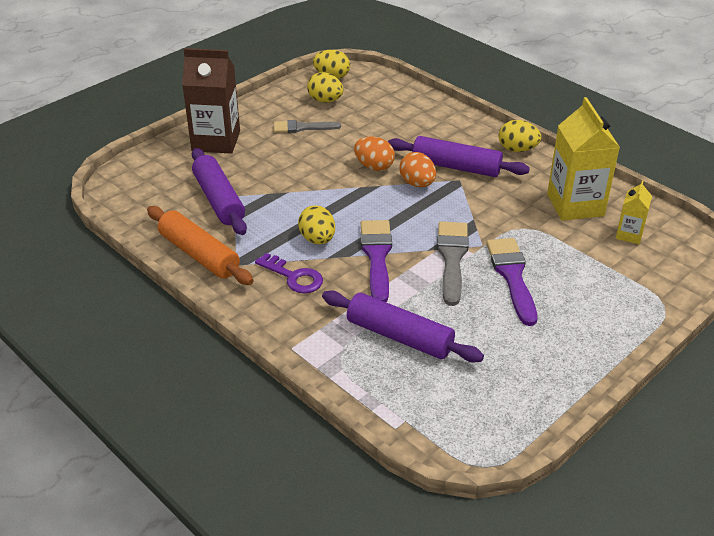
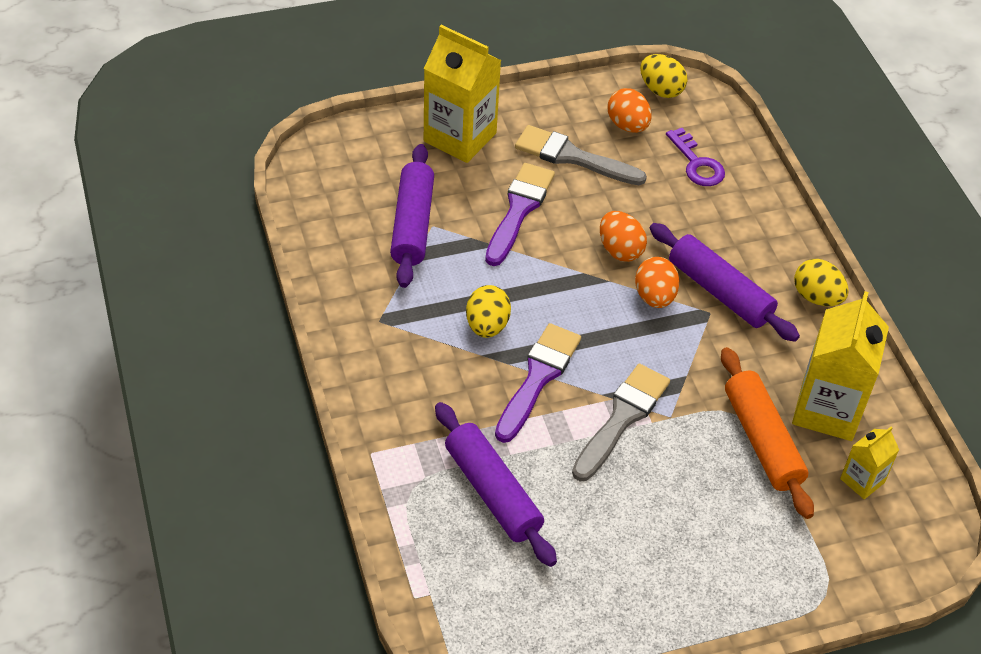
camera: 25 degrees right, 10 degrees up
orange rolling pin [147,206,253,285] -> orange rolling pin moved to [721,347,814,519]
brown carton [182,48,240,154] -> yellow carton [424,25,501,163]
purple key [255,253,323,293] -> purple key moved to [666,128,725,186]
grey brush [274,120,341,133] -> grey brush [515,125,647,185], size x1.51
yellow egg [307,72,343,102] -> orange egg [607,88,652,133]
purple brush [486,238,537,326] -> purple brush moved to [485,163,555,266]

